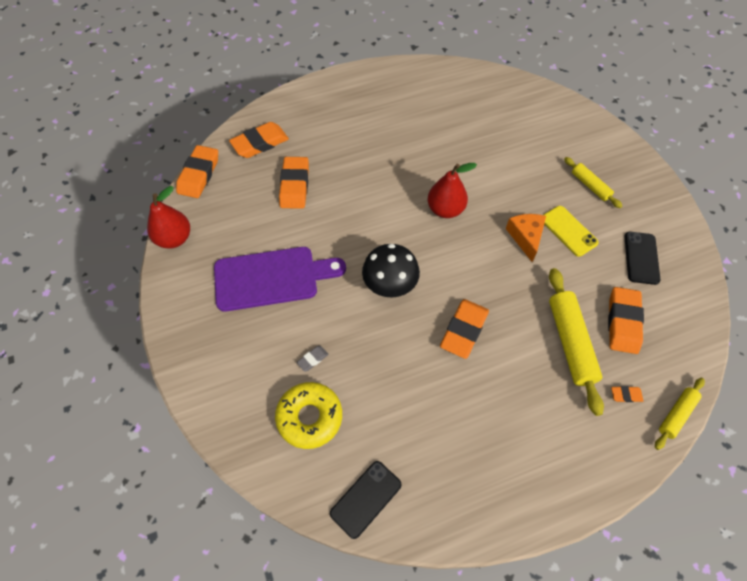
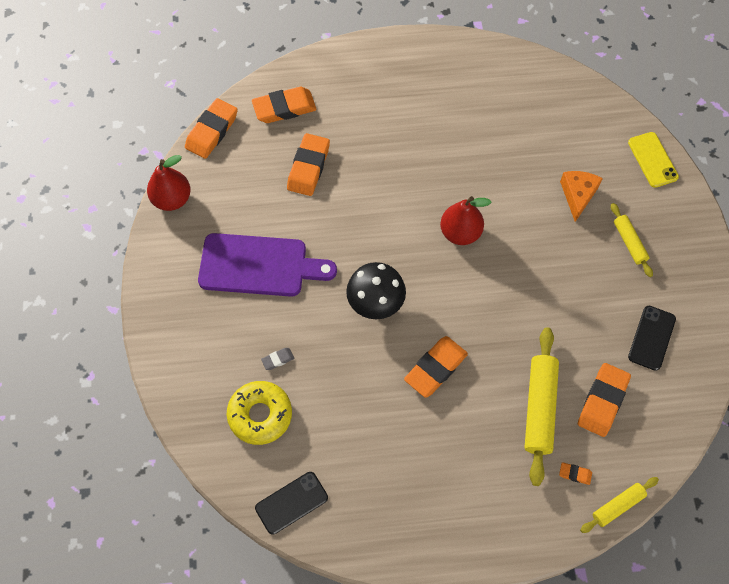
camera: 15 degrees right, 5 degrees up
orange cheese [506,214,546,262] -> orange cheese moved to [560,171,603,222]
yellow phone [544,206,599,257] -> yellow phone moved to [628,132,679,188]

